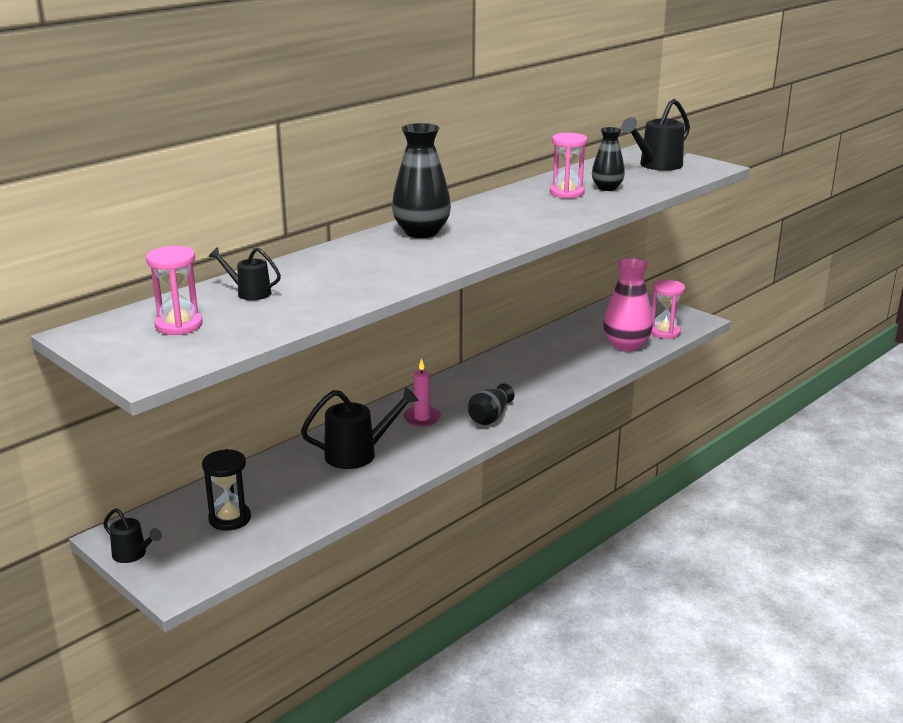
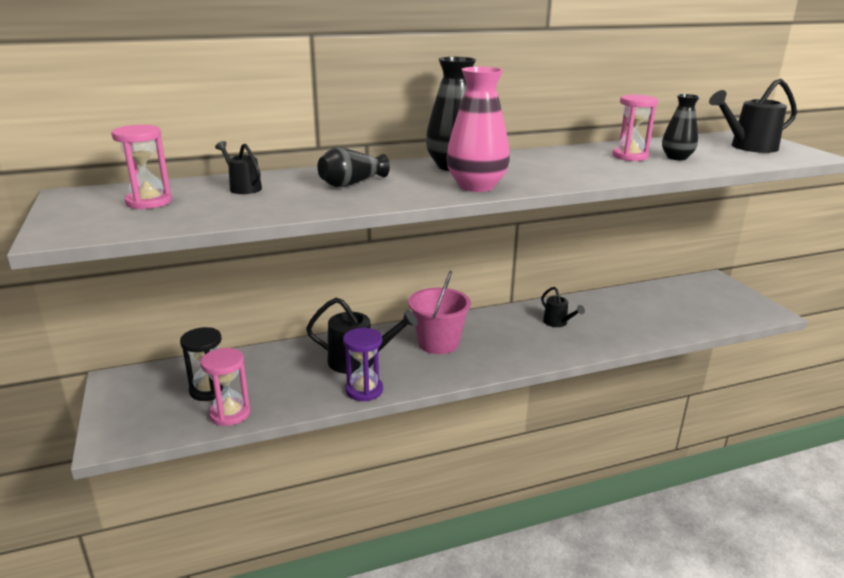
camera: 25 degrees right, 0 degrees up
black watering can [103,508,162,563] -> black watering can moved to [541,287,585,327]
pink candle [403,358,441,427] -> pink bucket [408,271,471,354]
black vase [468,383,515,425] -> black vase moved to [317,148,390,187]
pink vase [603,258,653,351] -> pink vase moved to [446,67,510,192]
pink hourglass [651,280,685,339] -> pink hourglass moved to [200,348,250,426]
none -> purple hourglass [343,328,383,401]

